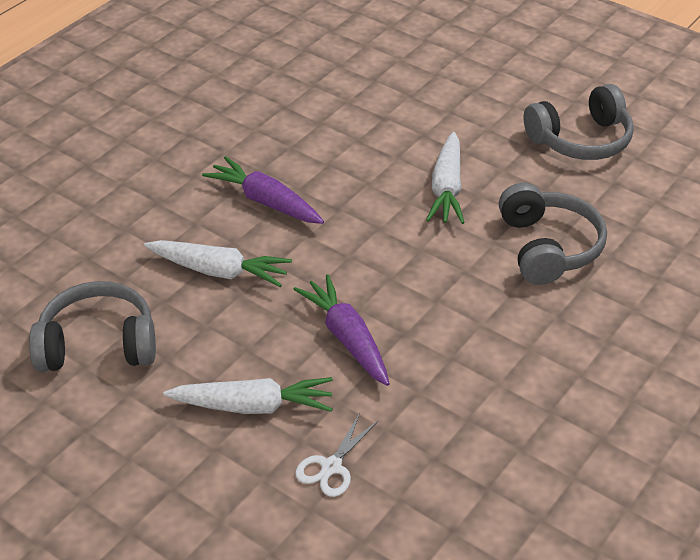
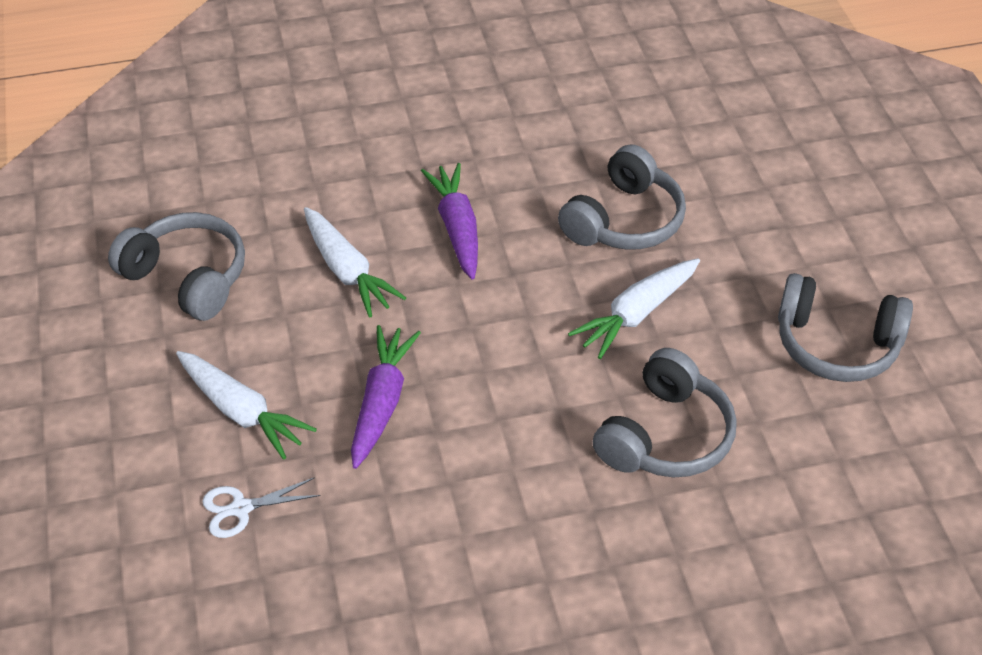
camera: 40 degrees right, 5 degrees up
none -> grey headphones [558,144,686,250]

